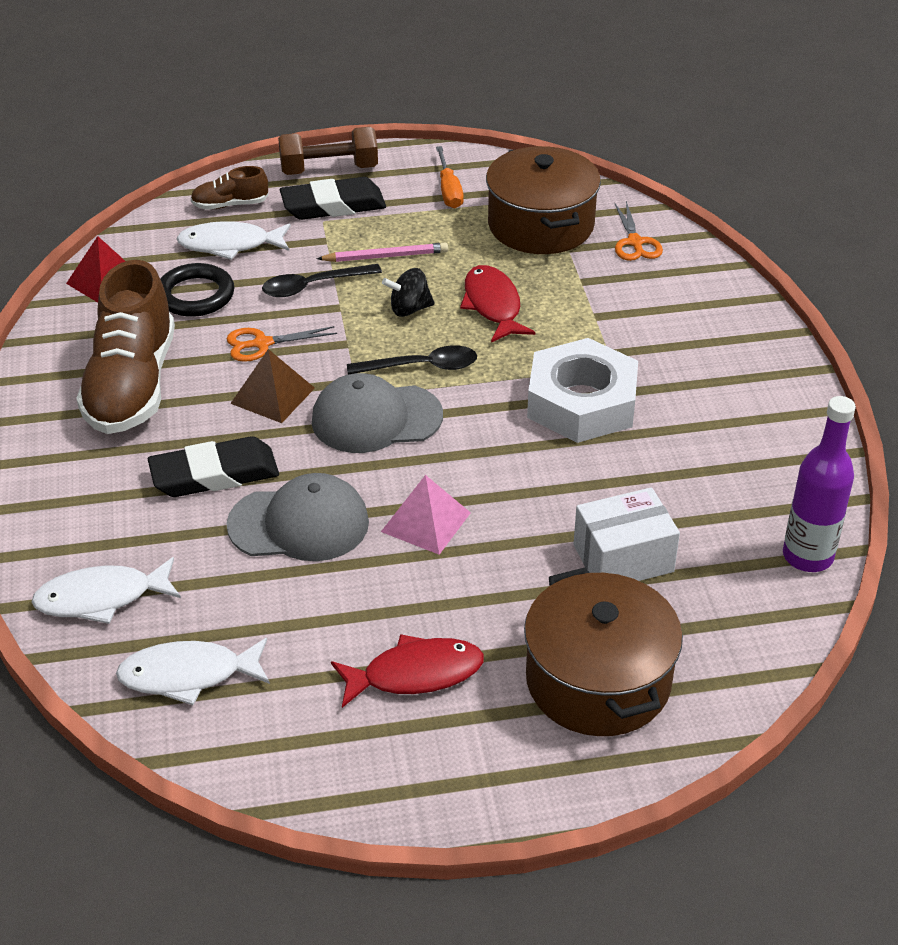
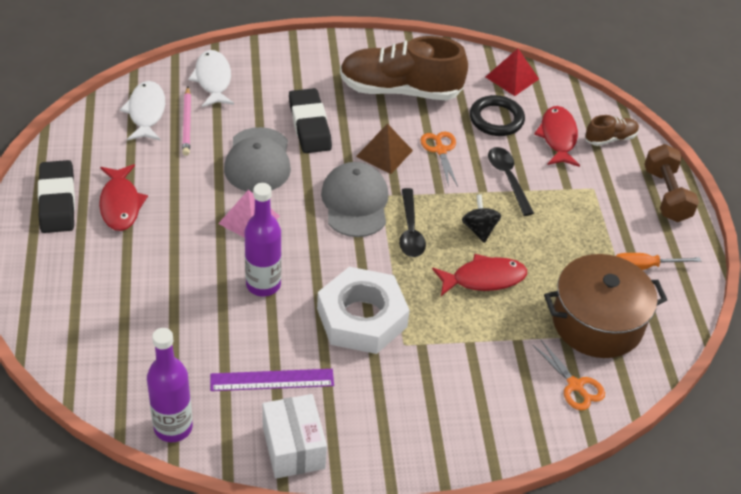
camera: 90 degrees right, 5 degrees up
white fish [176,221,290,260] -> red fish [534,106,580,167]
brown shoe [191,166,268,210] -> brown shoe turned 75 degrees clockwise [585,115,639,146]
black eraser [280,177,386,220] -> black eraser moved to [38,160,75,233]
pink pencil [317,242,448,262] -> pink pencil moved to [182,87,191,156]
brown pot [524,567,683,736] -> none
white box [573,487,680,581] -> white box moved to [262,394,327,479]
orange scissors [614,201,663,261] -> orange scissors turned 120 degrees counterclockwise [532,339,605,410]
none -> purple ruler [210,369,334,391]
none -> purple bottle [245,183,281,296]

